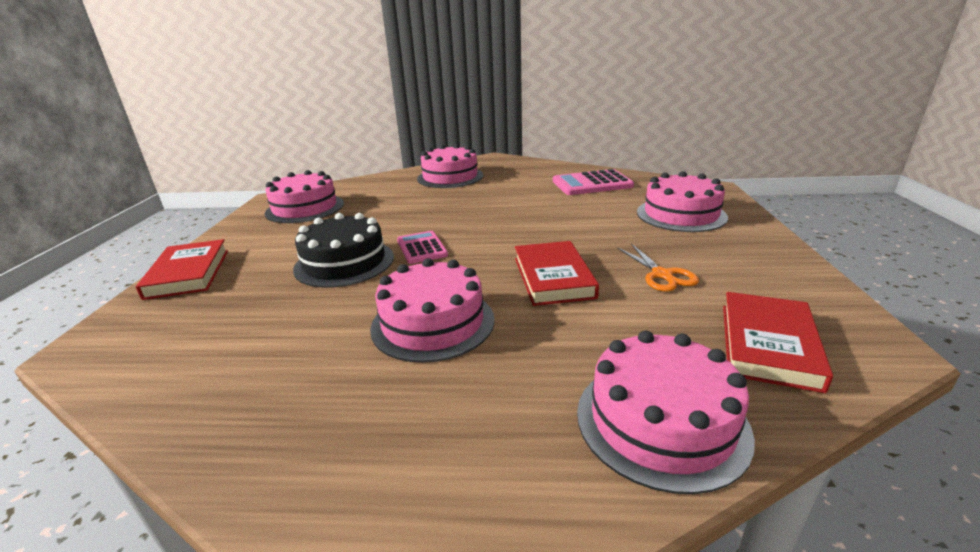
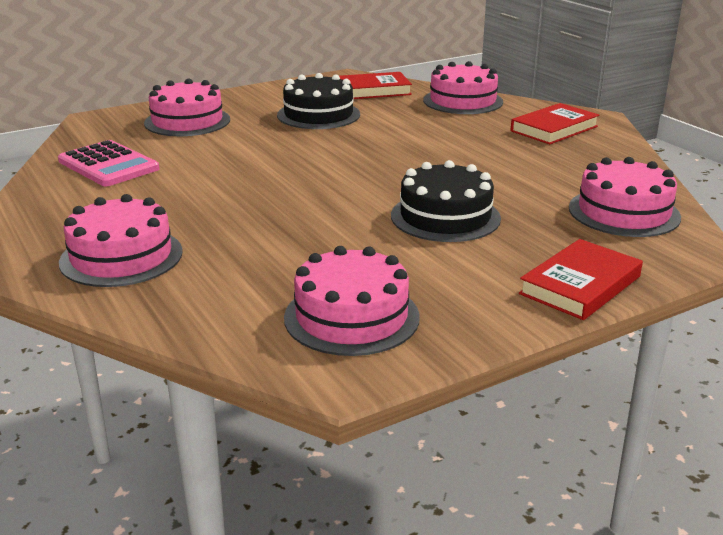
camera: 125 degrees left, 0 degrees up
pink cake [370,258,494,363] -> pink cake moved to [569,157,681,237]
pink calculator [397,231,448,264] -> none
red book [515,241,599,306] -> red book moved to [511,103,599,144]
orange scissors [617,243,699,291] -> black cake [277,73,360,129]

